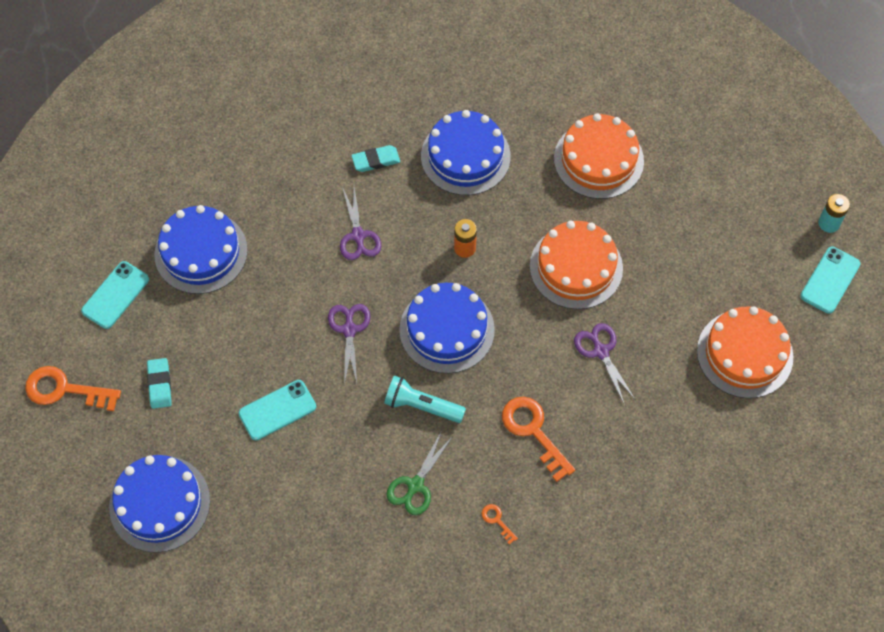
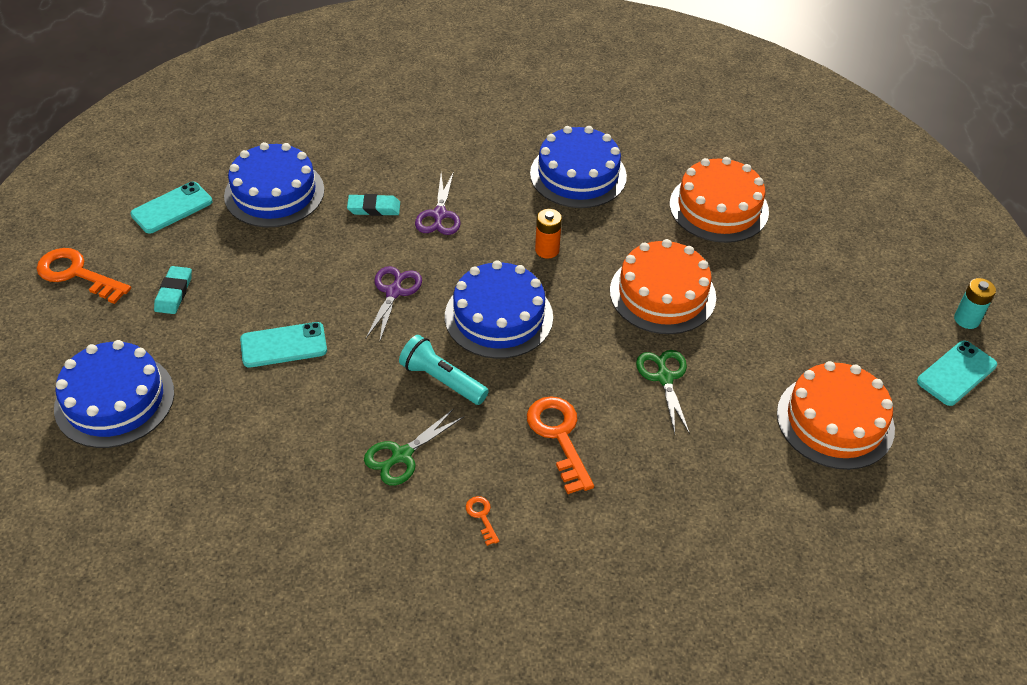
camera: 15 degrees right, 15 degrees down
turquoise eraser [351,145,400,172] -> turquoise eraser moved to [347,194,400,216]
purple scissors [574,323,635,403] -> green scissors [636,350,690,434]

